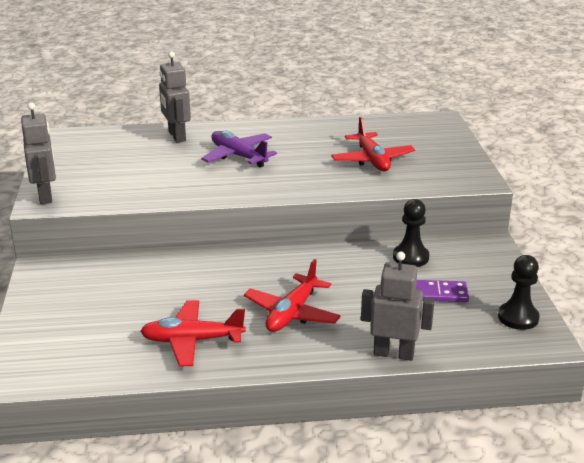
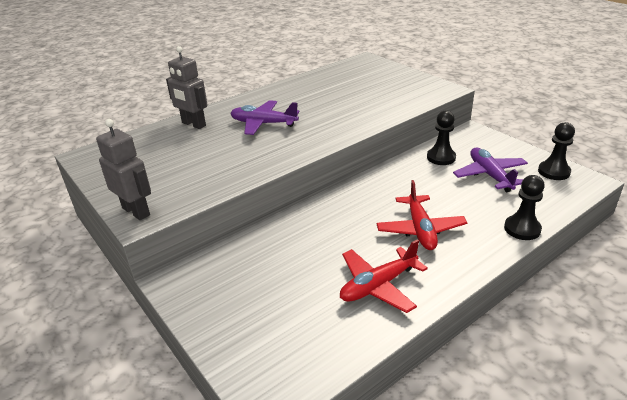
camera: 30 degrees left, 5 degrees up
red plane [331,117,415,171] -> none
grey robot [361,251,435,361] -> black pawn [504,175,545,240]
purple domino [416,280,469,302] -> purple plane [453,148,528,192]

